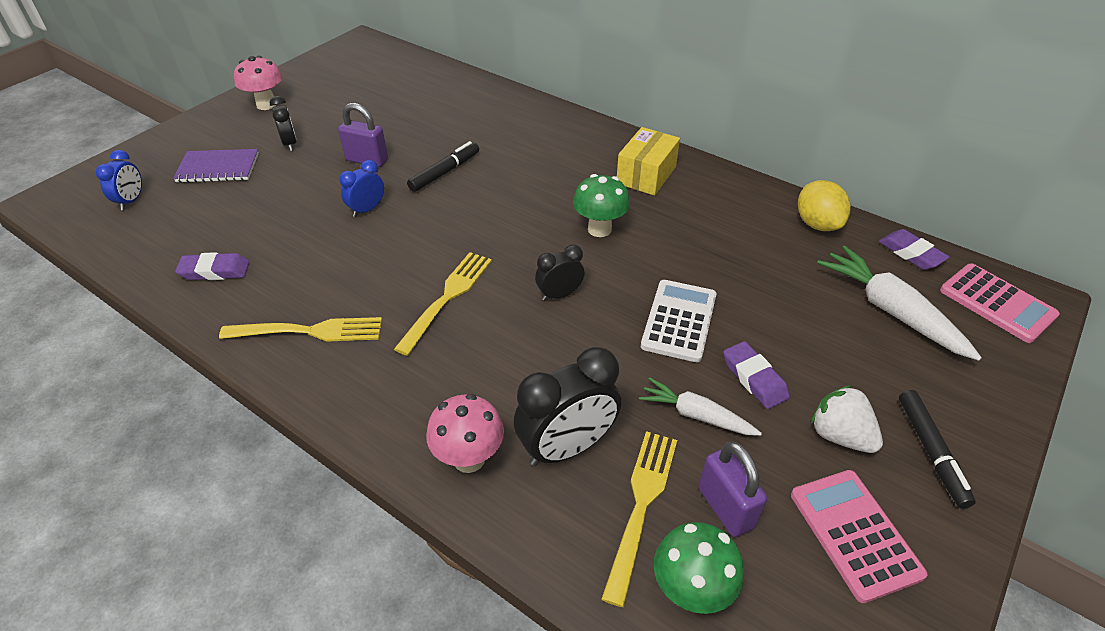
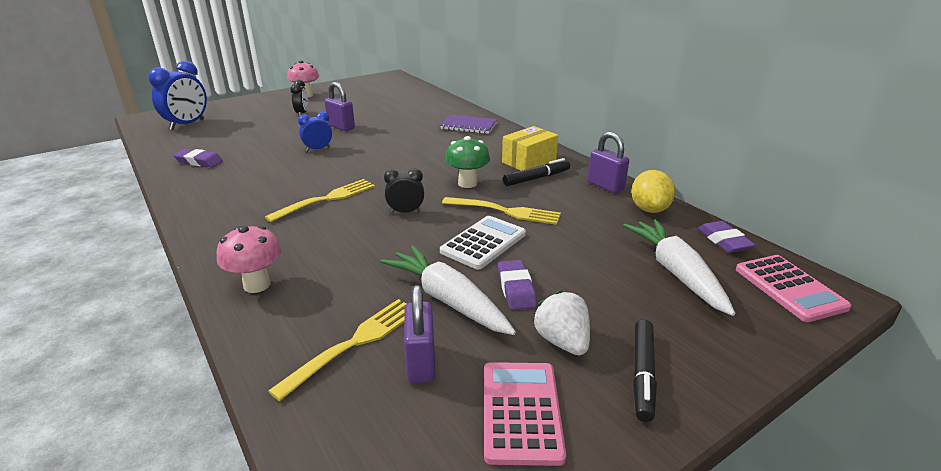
camera: 20 degrees right, 15 degrees down
blue clock [96,150,142,210] -> blue clock [148,61,207,130], size x1.78
purple notebook [173,149,259,183] -> purple notebook moved to [440,115,498,134]
yellow fork [219,317,382,342] -> yellow fork moved to [442,197,561,225]
black marker [407,141,479,192] -> black marker moved to [503,158,570,186]
black clock [514,347,621,466] -> none
white carrot [639,378,762,436] -> white carrot [381,245,516,335], size x1.63
green mushroom [654,522,744,614] -> none
none -> purple padlock [588,132,629,193]

